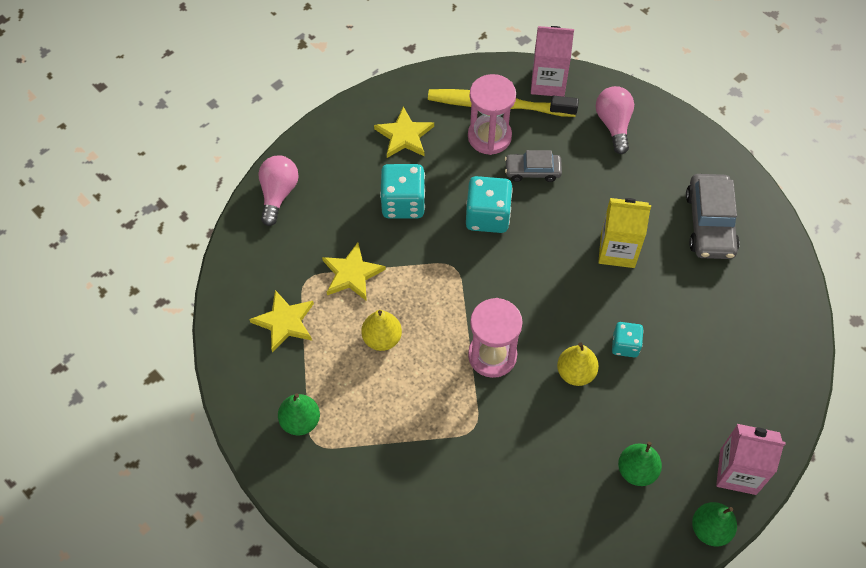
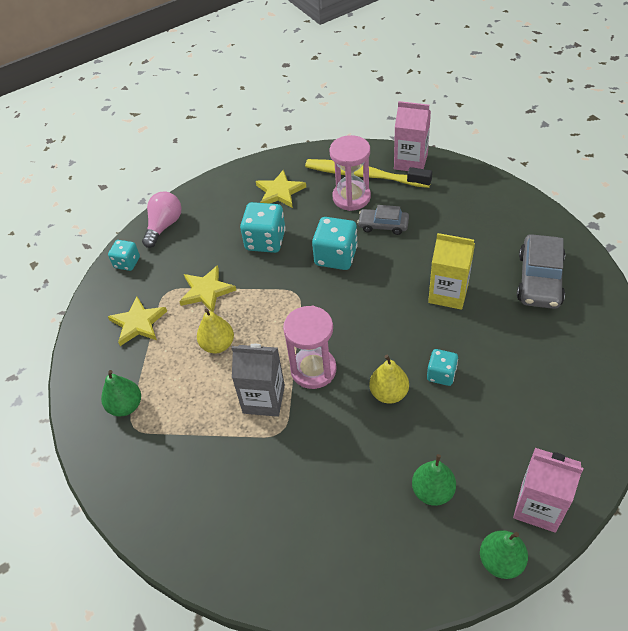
camera: 15 degrees right, 10 degrees down
pink light bulb [596,86,634,154] -> none
none -> turquoise dice [108,240,140,271]
none -> grey carton [232,344,285,417]

